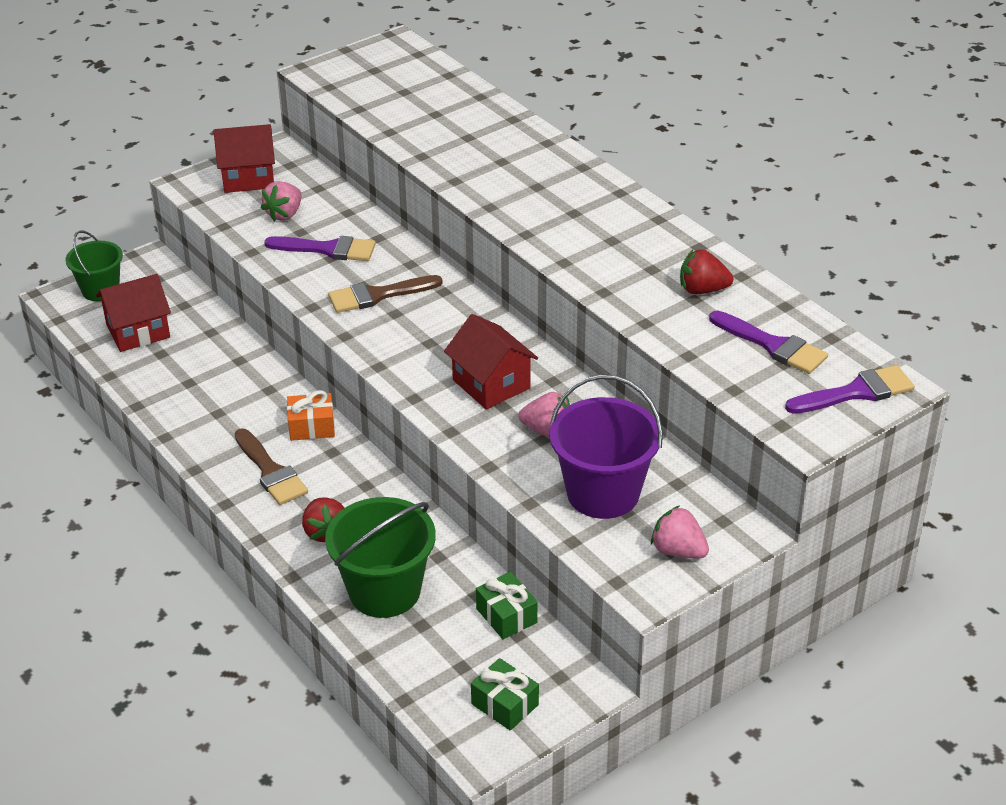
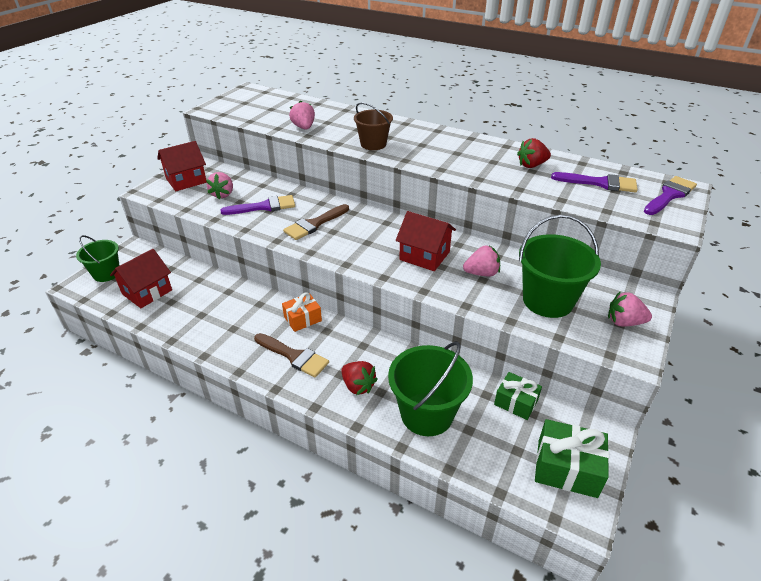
camera: 25 degrees left, 0 degrees up
green gift [471,658,539,731] -> green gift [535,419,609,498], size x1.53
purple bucket [550,375,663,519] -> green bucket [519,215,601,318]
none -> pink strawberry [289,100,315,130]
none -> brown bucket [354,102,393,150]

